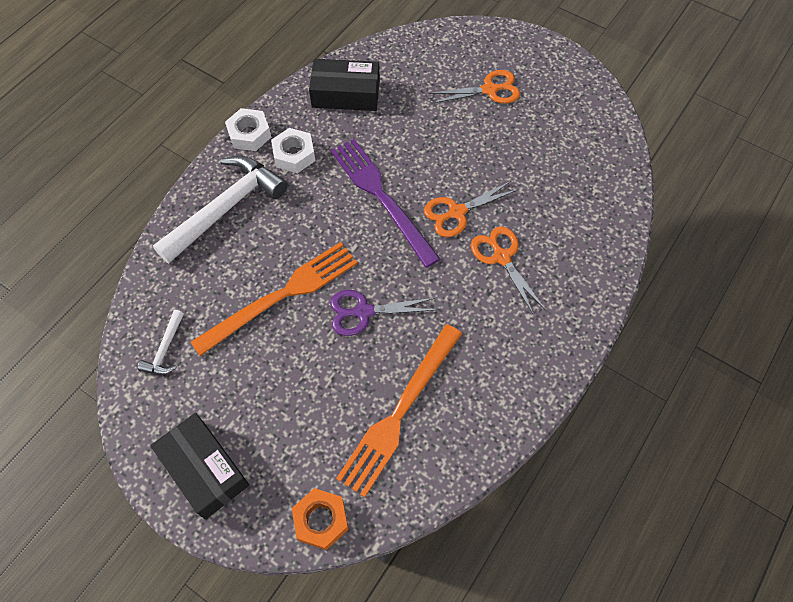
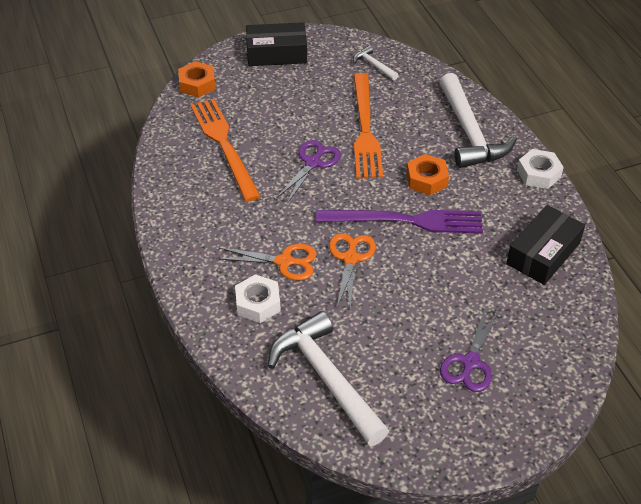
camera: 125 degrees right, 15 degrees down
white nut [271,128,315,173] -> white nut moved to [235,274,281,323]
orange scissors [429,70,520,104] -> purple scissors [440,307,499,392]
none -> white hammer [268,311,389,446]
none -> orange nut [406,154,449,195]

